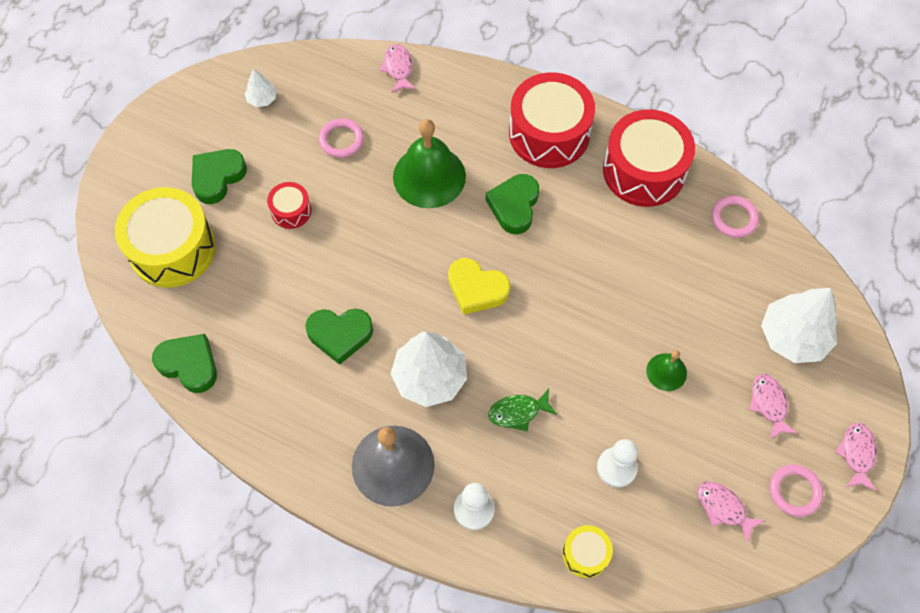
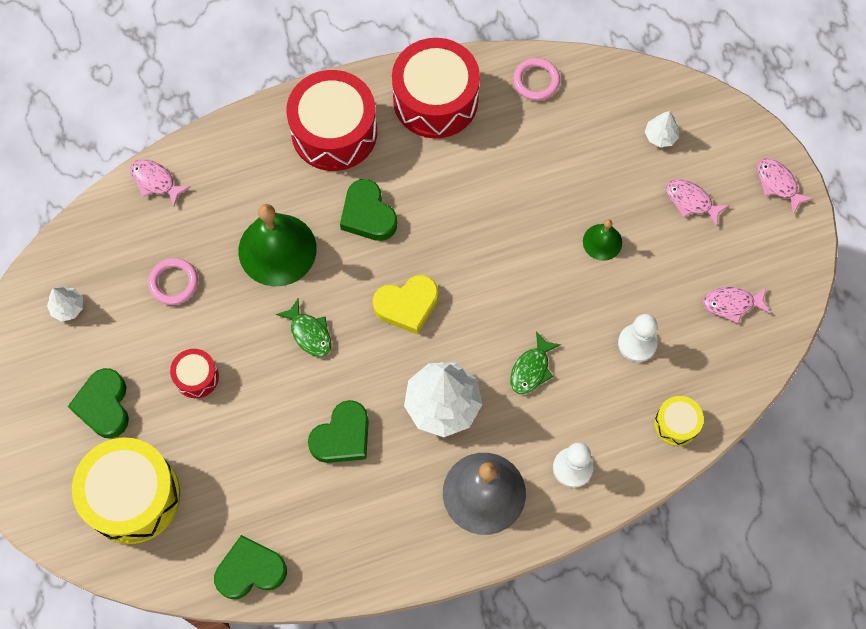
camera: 45 degrees left, 5 degrees up
white tree [761,288,838,363] -> white tree [645,111,679,148], size x0.48
pink ring [770,465,823,517] -> none
none -> green fish [276,299,332,357]

